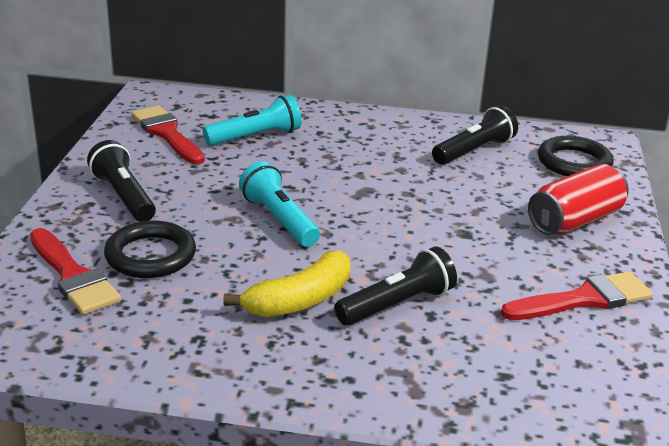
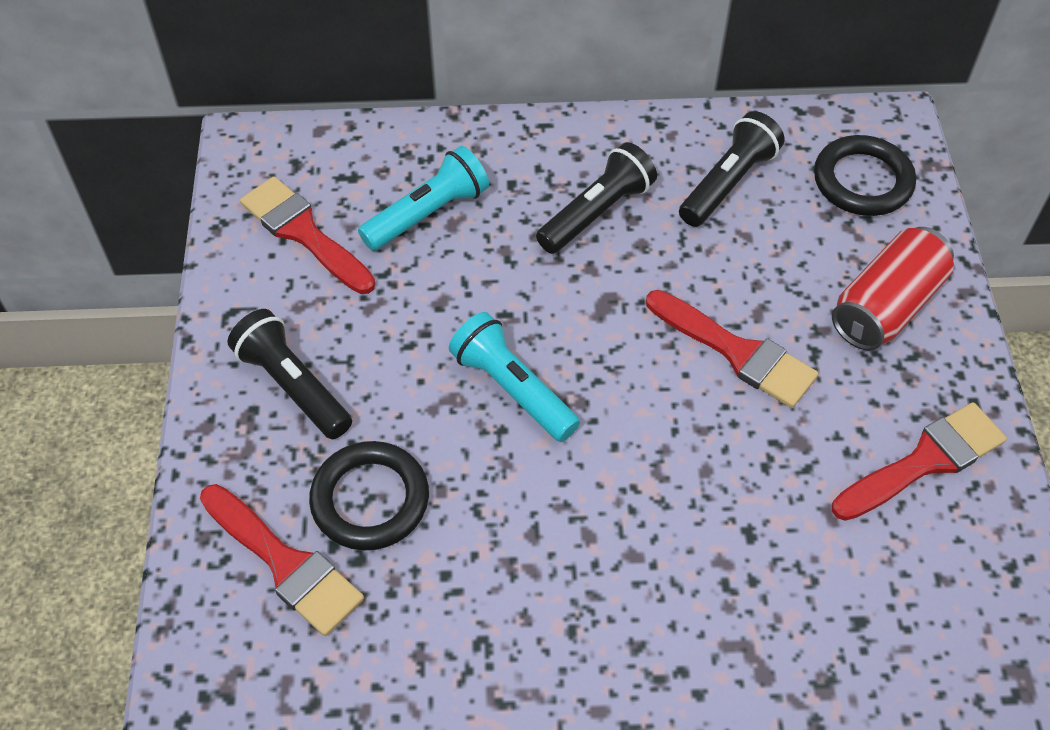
camera: 10 degrees left, 25 degrees up
yellow banana [223,250,351,317] -> none
black flashlight [334,246,457,326] -> black flashlight moved to [536,142,657,254]
none -> red brush [646,290,818,408]

